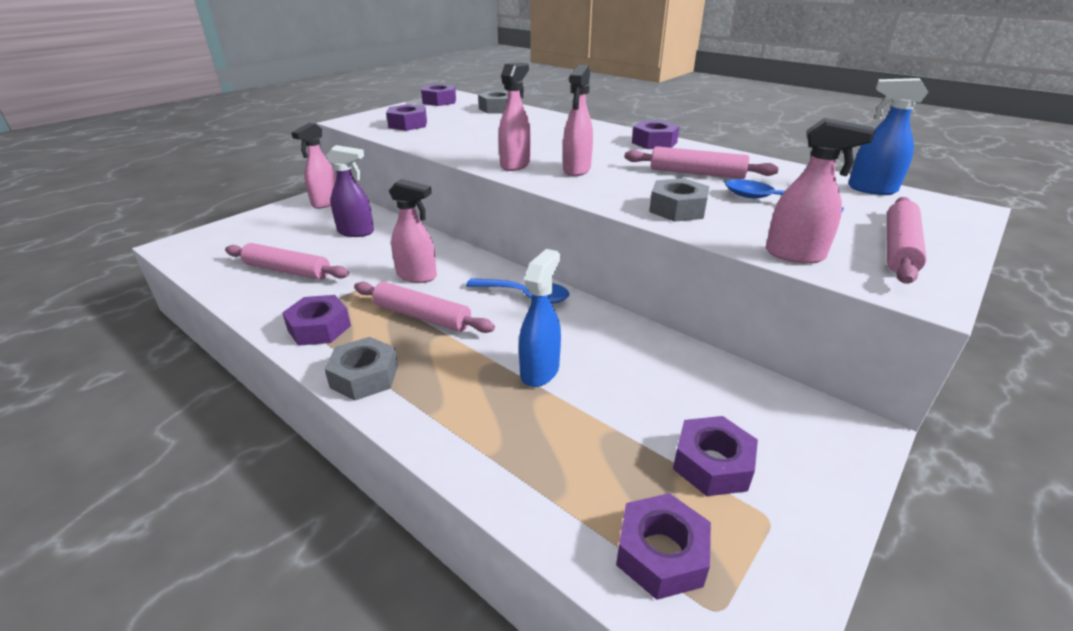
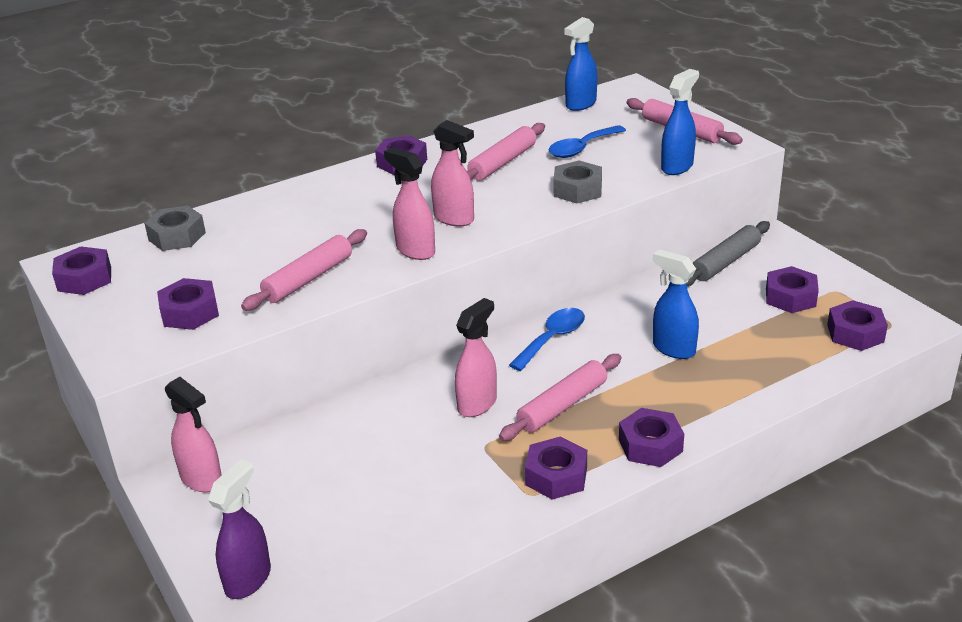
camera: 70 degrees left, 0 degrees up
pink rolling pin [225,243,349,280] -> pink rolling pin moved to [241,229,367,311]
grey nut [324,337,398,401] -> purple nut [619,408,684,467]
purple spray bottle [326,145,374,237] -> purple spray bottle moved to [208,459,271,599]
pink spray bottle [766,118,875,264] -> blue spray bottle [661,69,699,175]
none -> grey rolling pin [687,221,770,286]

